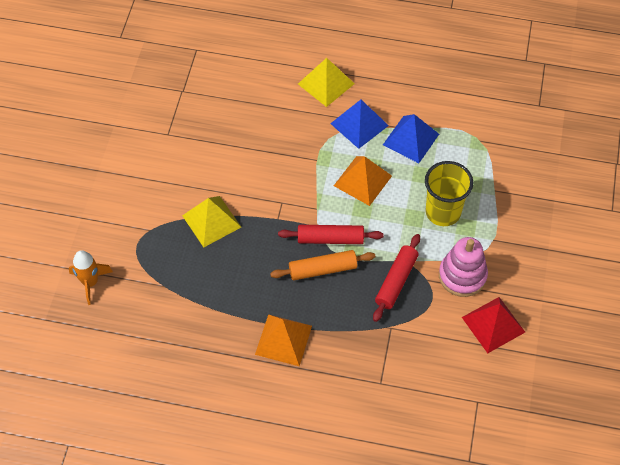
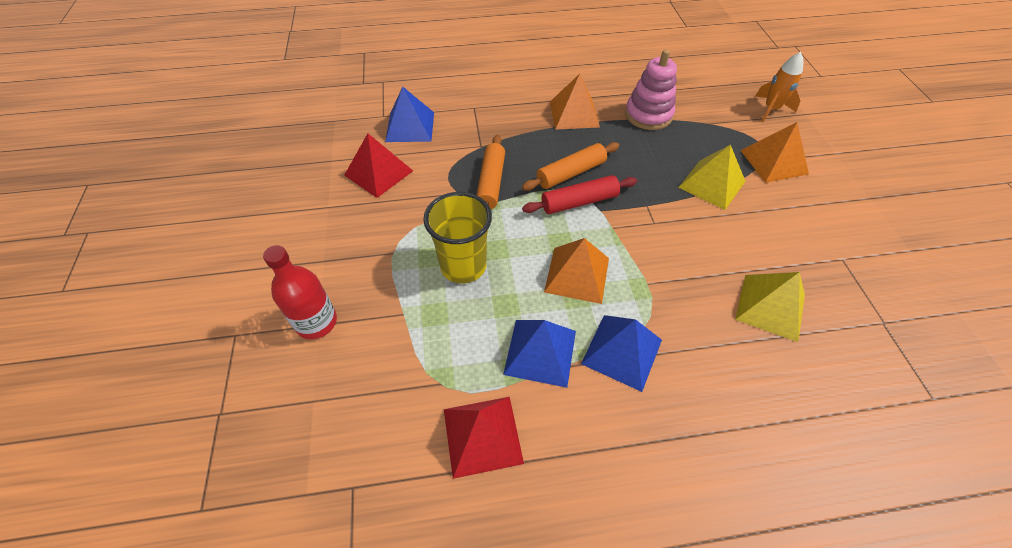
camera: 160 degrees right, 5 degrees down
yellow pyramid [298,58,355,107] -> yellow pyramid moved to [735,272,805,342]
red rolling pin [373,234,420,322] -> orange rolling pin [477,135,505,209]
pink stacking toy [439,237,488,297] -> pink stacking toy moved to [625,49,677,130]
none -> red bottle [263,245,337,339]
none -> blue pyramid [385,87,434,142]
none -> red pyramid [444,397,524,479]
none -> orange pyramid [740,122,809,183]

